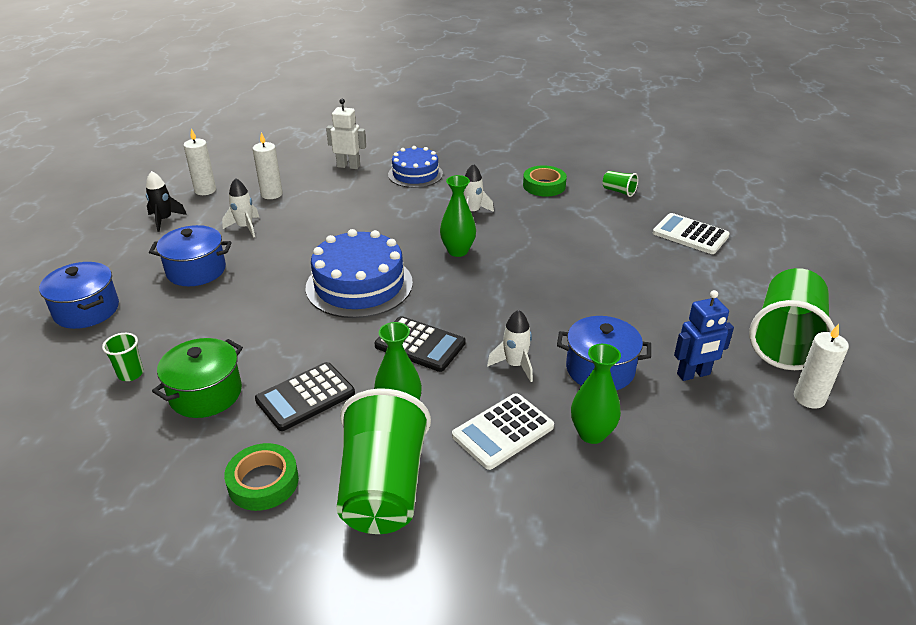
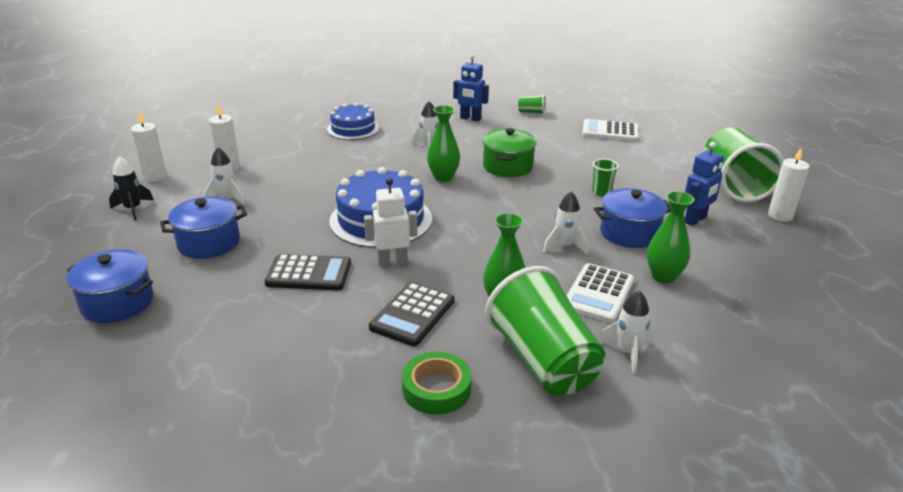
camera: 25 degrees left, 5 degrees down
green cup [102,333,144,381] -> green cup moved to [592,159,619,196]
green pot [152,338,243,418] -> green pot moved to [482,128,537,177]
white robot [326,99,366,169] -> white robot moved to [364,178,418,266]
black calculator [375,316,466,372] -> black calculator moved to [265,254,351,290]
green tape [523,165,567,196] -> blue robot [453,54,489,121]
none -> white rocket [598,290,652,374]

